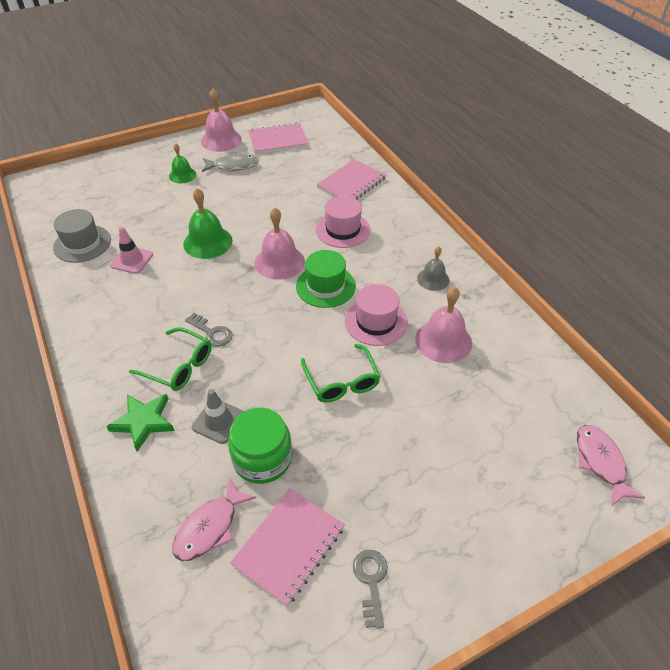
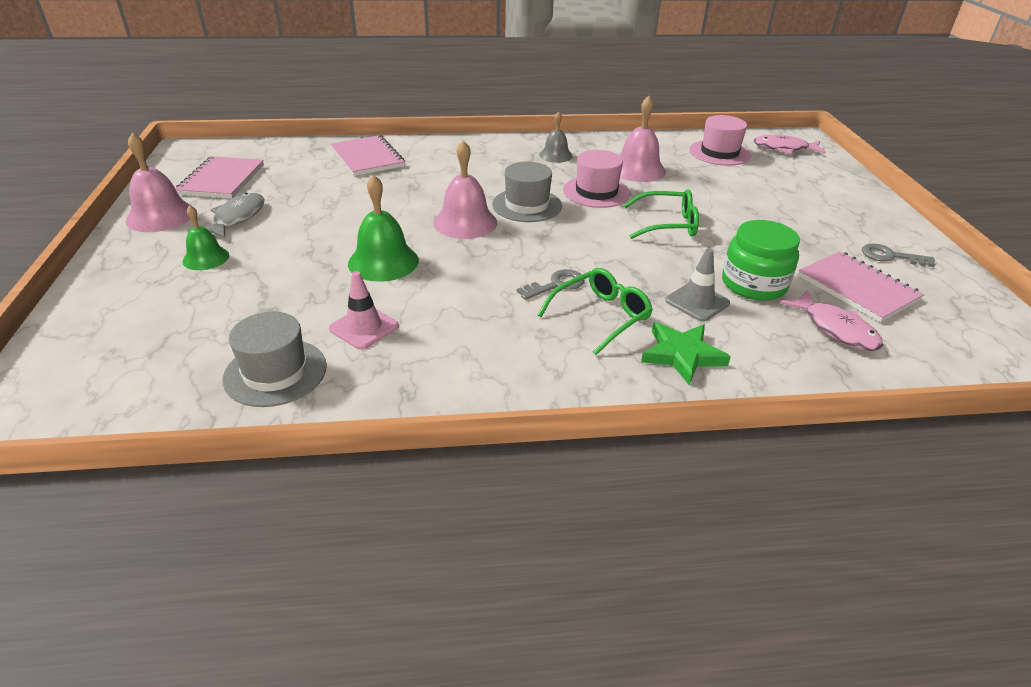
camera: 70 degrees left, 10 degrees down
green hat [296,250,356,308] -> grey hat [492,162,562,222]
pink hat [316,196,370,248] -> pink hat moved to [689,115,751,166]

